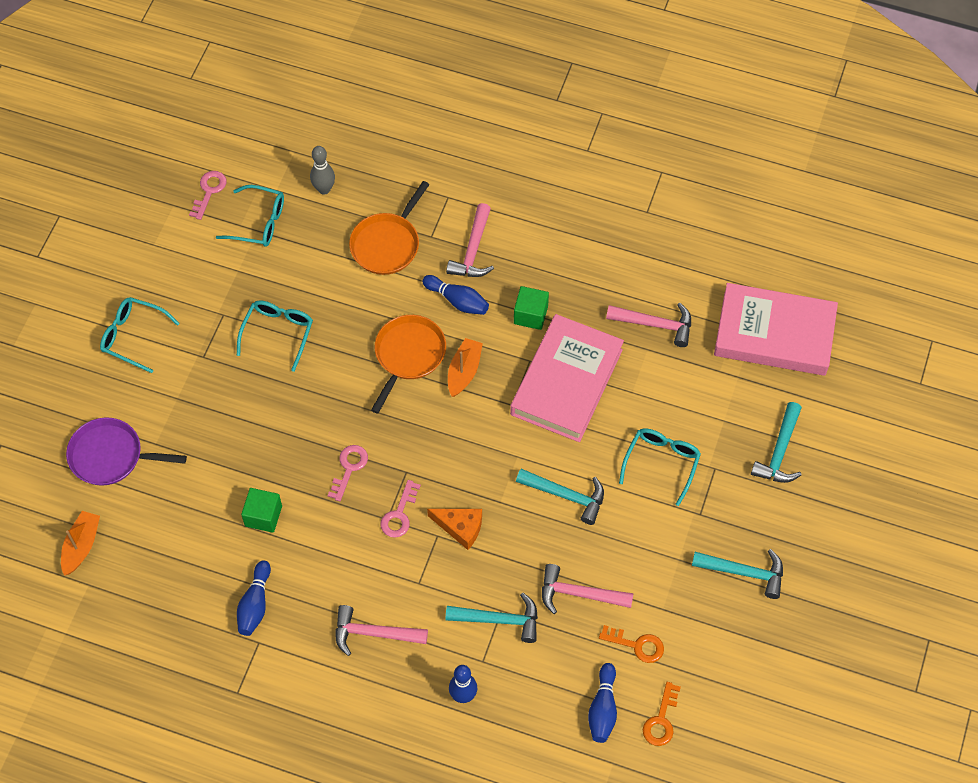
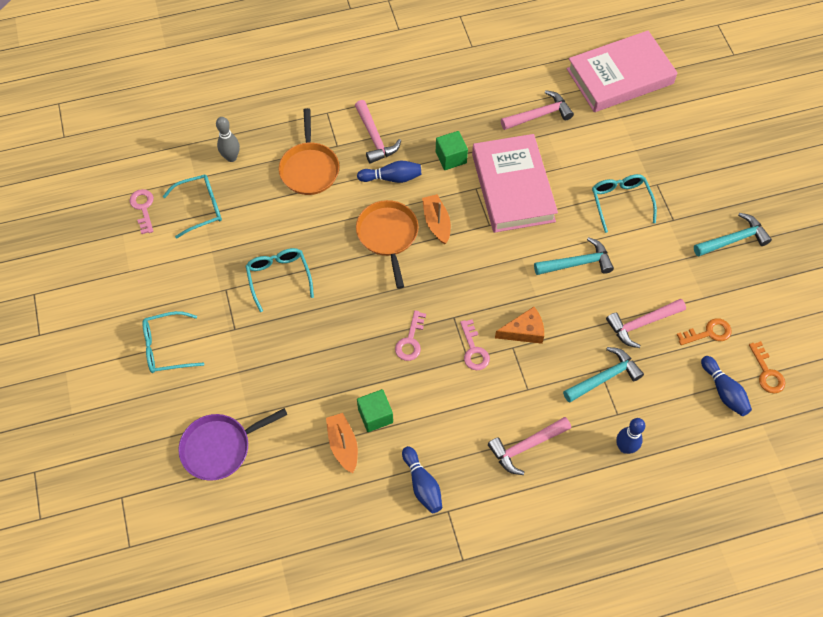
camera: 35 degrees left, 0 degrees up
orange boat [61,511,100,576] -> orange boat moved to [326,413,358,473]
pink key [327,445,368,501] -> pink key turned 150 degrees counterclockwise [395,310,426,361]
turquoise hammer [751,402,802,483] -> none

